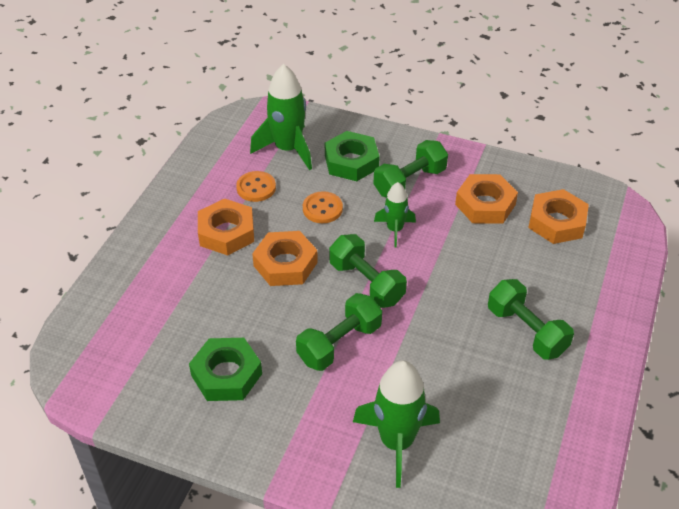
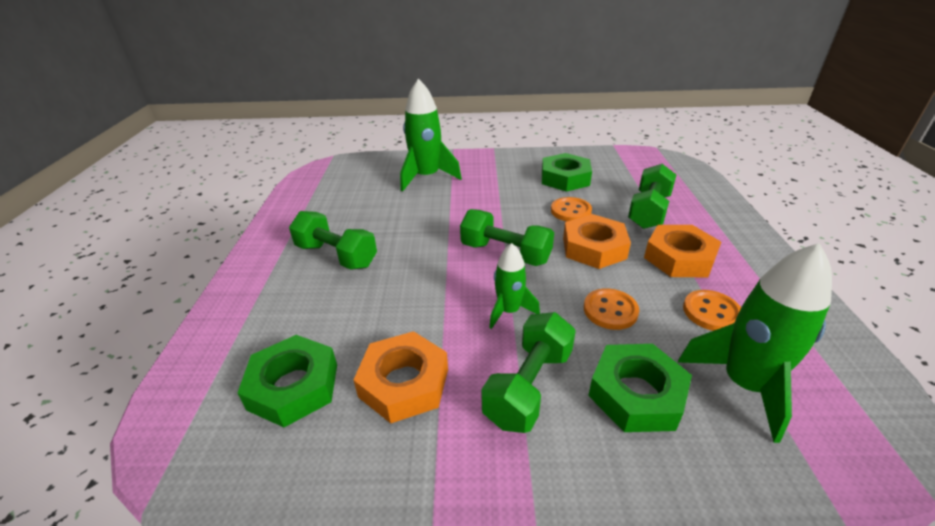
camera: 160 degrees right, 10 degrees down
green dumbbell [296,293,382,371] -> green dumbbell moved to [628,164,676,229]
orange nut [528,189,589,244] -> green nut [238,335,337,427]
none -> orange button [551,197,592,221]

